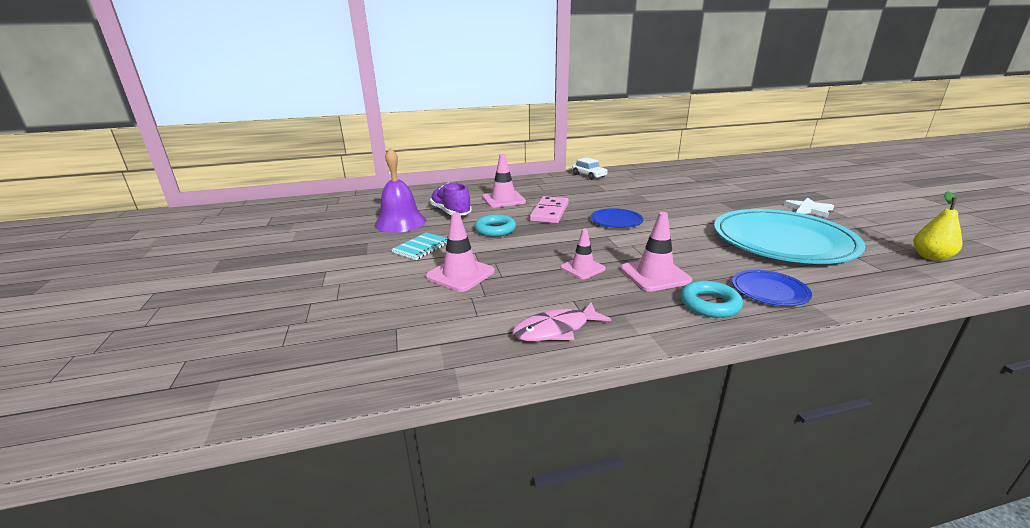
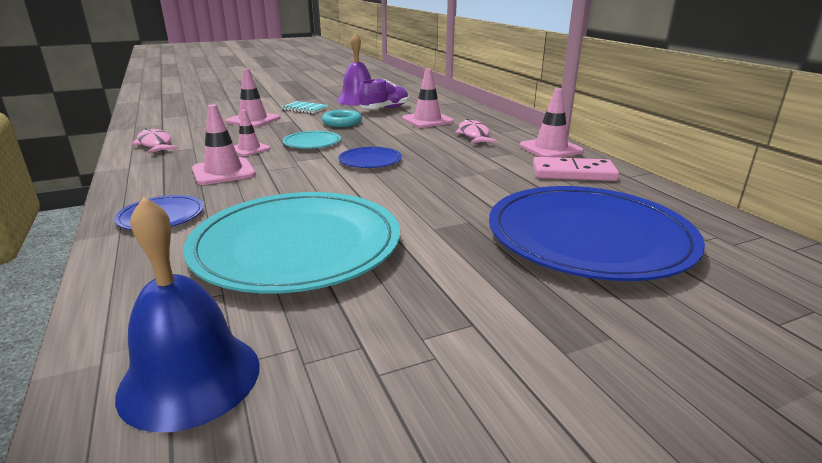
camera: 80 degrees right, 0 degrees up
pink domino [530,196,569,224] -> pink domino moved to [533,157,619,181]
white car [572,157,608,180] -> pink traffic cone [519,88,584,158]
turquoise ring [680,280,743,318] -> none
white star [784,198,834,218] -> none
yellow pear [913,191,962,261] -> blue bell [115,196,260,432]
none -> turquoise plate [283,131,341,149]
none -> pink fish [455,119,497,144]
none -> blue plate [489,186,705,281]

